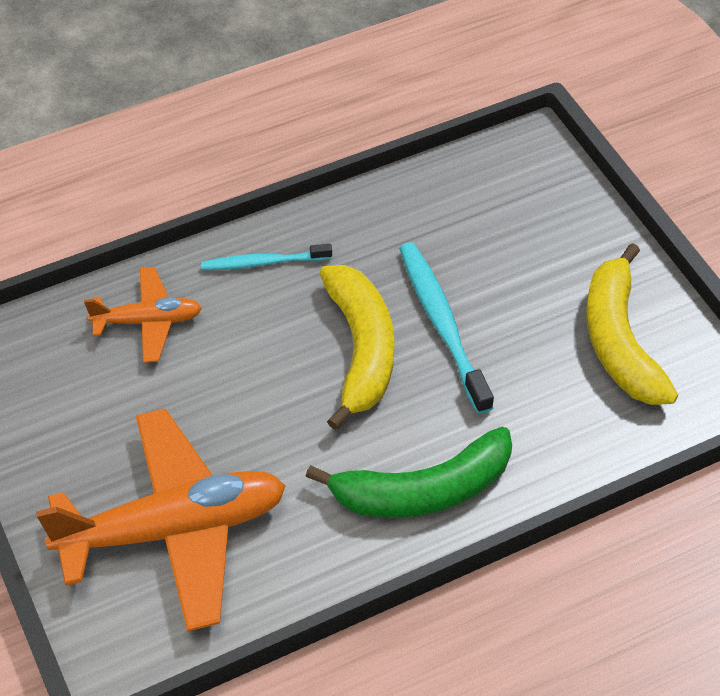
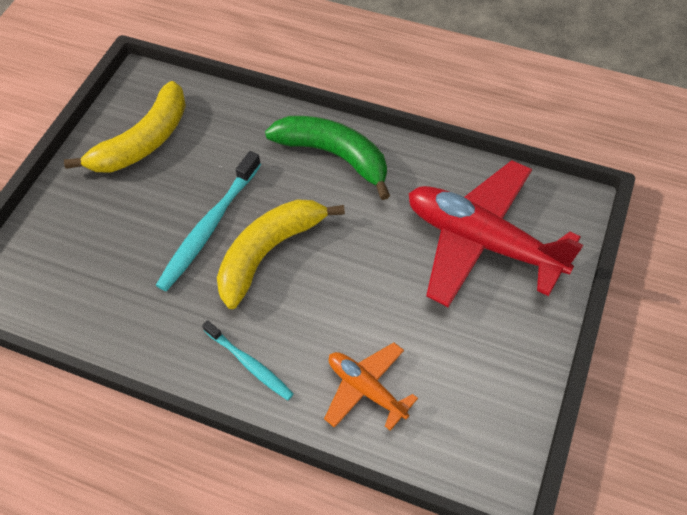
camera: 130 degrees left, 5 degrees up
orange plane [36,408,286,632] -> red plane [409,160,583,307]

